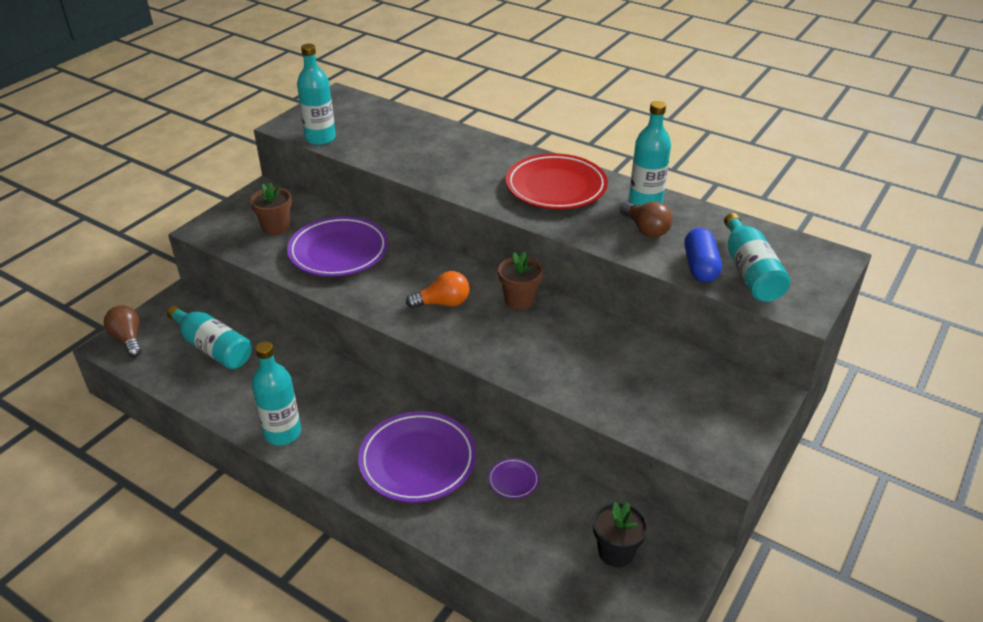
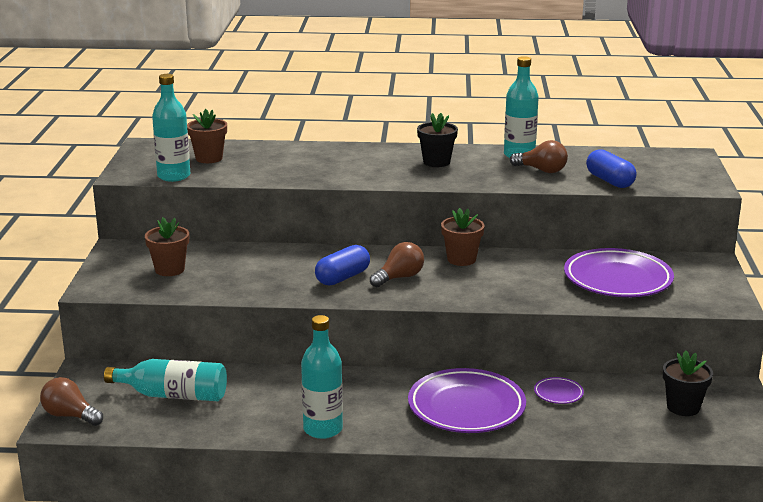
camera: 30 degrees left, 15 degrees down
purple plate [287,216,388,277] -> purple plate moved to [564,248,674,297]
orange light bulb [406,271,469,308] -> brown light bulb [370,242,424,287]
red plate [506,153,608,209] -> black flower pot [417,113,458,167]
turquoise bottle [724,213,791,302] -> none
none -> brown flower pot [187,109,227,163]
none -> blue capsule [315,245,370,286]

